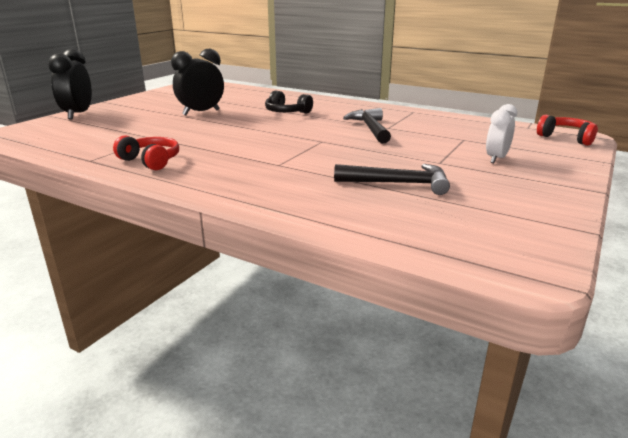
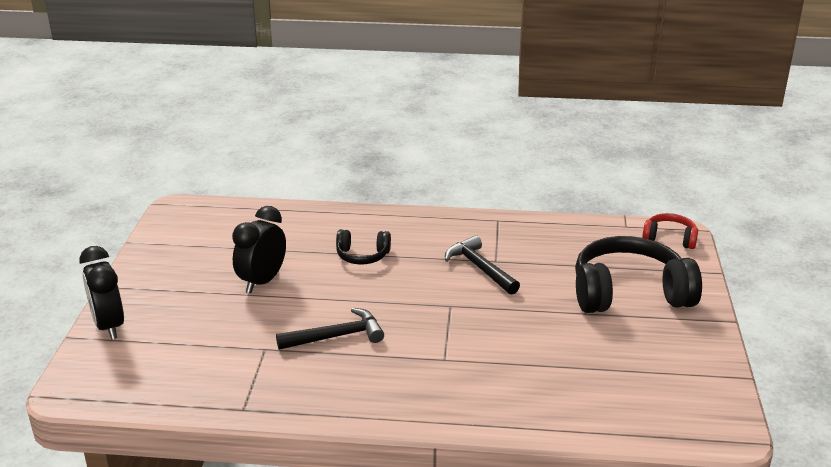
camera: 25 degrees left, 5 degrees up
red headphones [113,135,179,170] -> none
black hammer [334,164,450,195] -> black hammer moved to [276,308,384,350]
white clock [486,104,517,163] -> black headphones [575,236,702,313]

